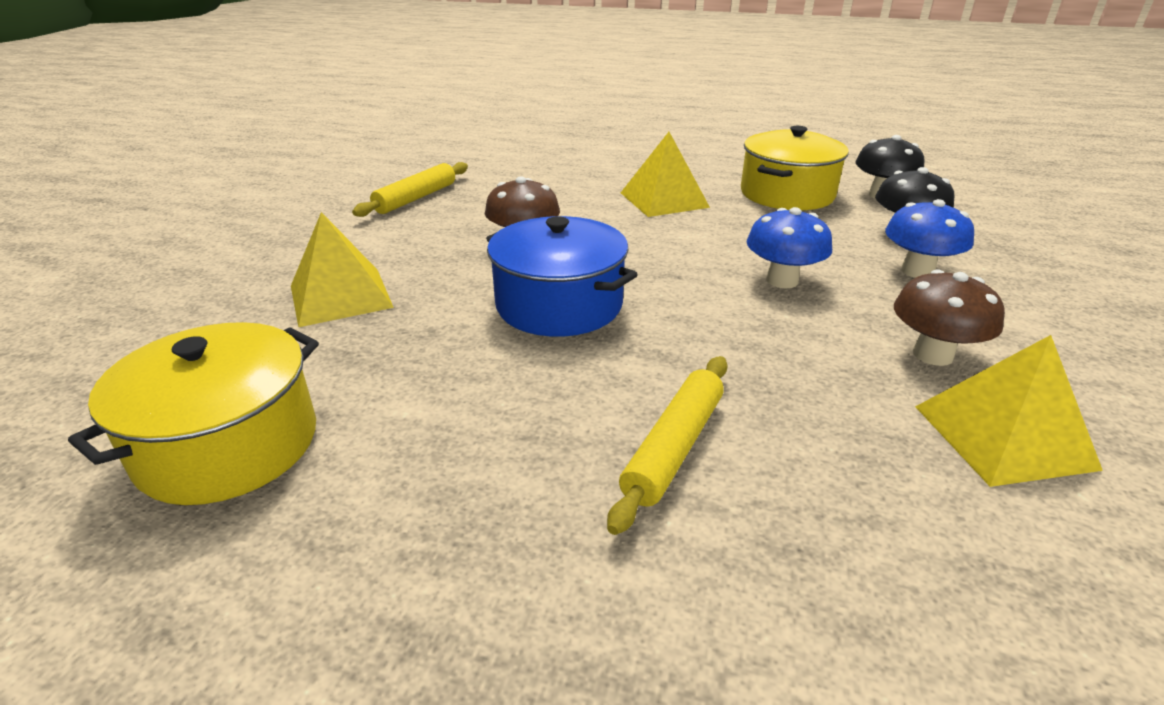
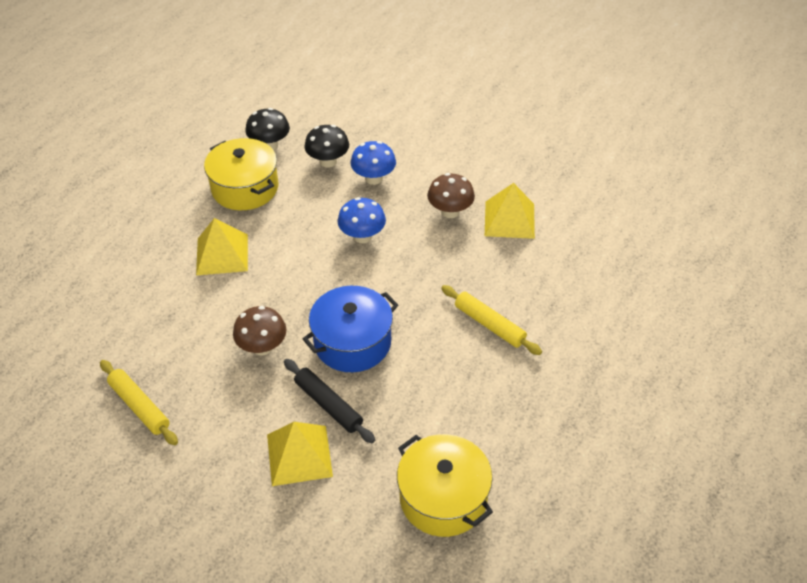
camera: 75 degrees left, 15 degrees up
none -> black rolling pin [284,359,375,443]

